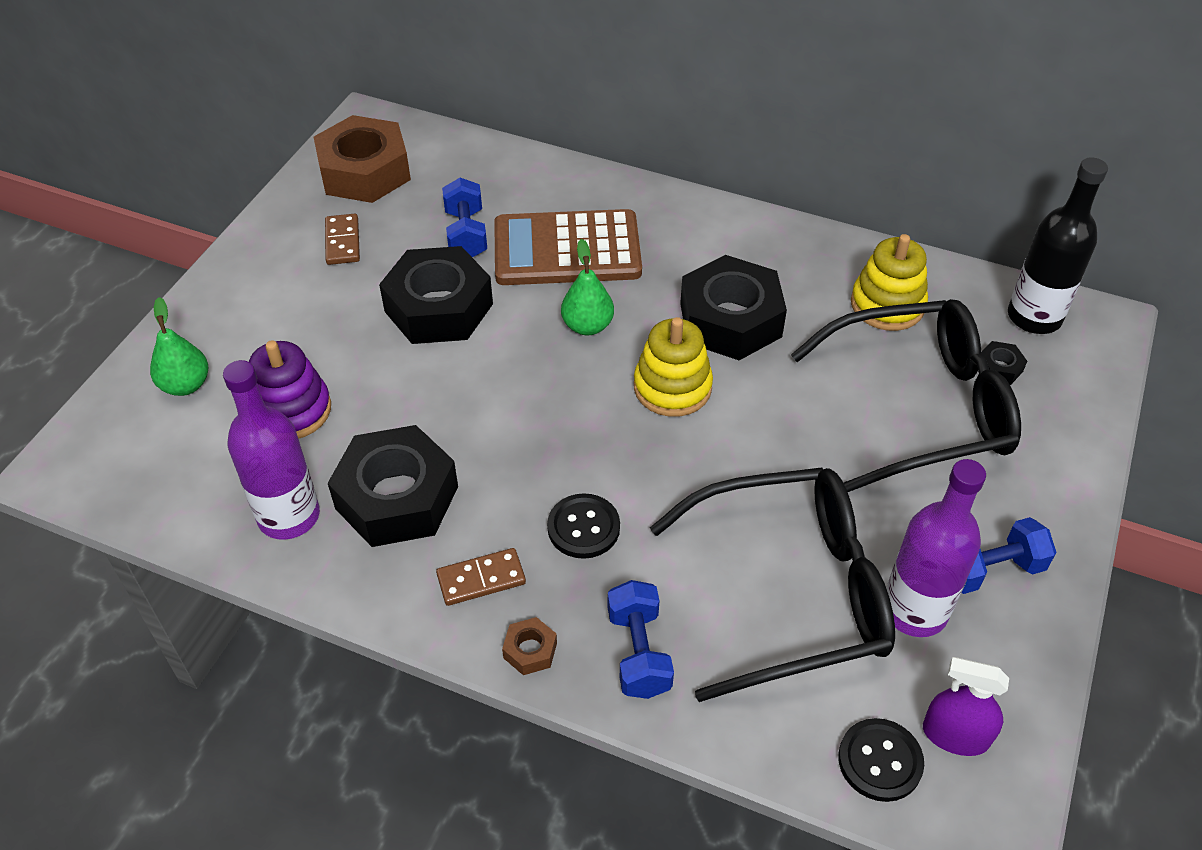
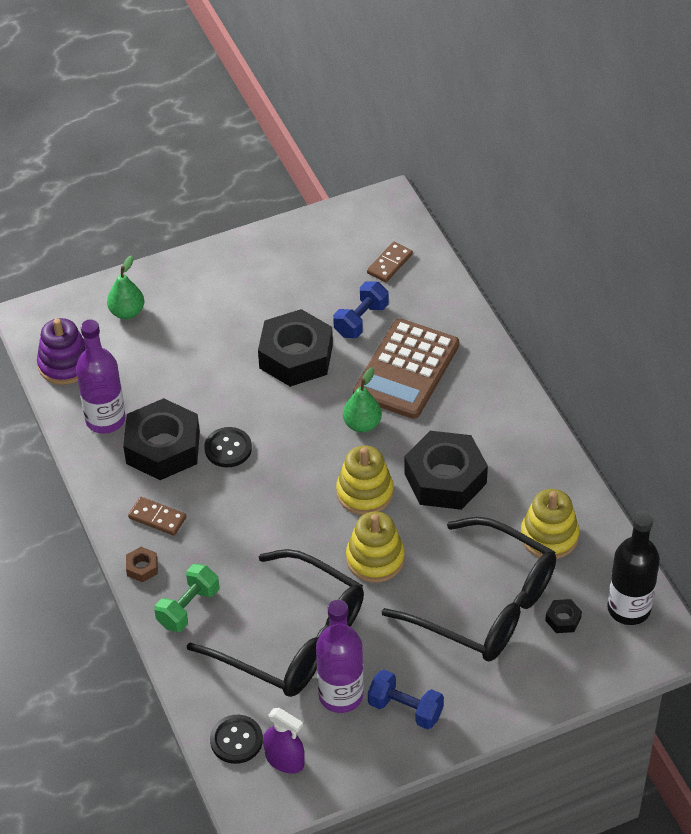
camera: 45 degrees right, 0 degrees up
purple stacking toy [249,340,331,439] -> purple stacking toy moved to [37,318,85,385]
brown nut [314,115,411,203] -> none
brown domino [325,214,360,265] -> brown domino moved to [367,242,413,282]
brown calculator [494,209,642,285] -> brown calculator turned 105 degrees counterclockwise [353,319,459,419]
black button [547,493,620,559] -> black button moved to [205,427,252,467]
blue dumbbell [608,580,674,699] -> green dumbbell [154,564,219,632]
purple spray bottle [923,657,1009,756] -> purple spray bottle turned 150 degrees clockwise [263,708,305,773]
none -> yellow stacking toy [346,512,405,583]

